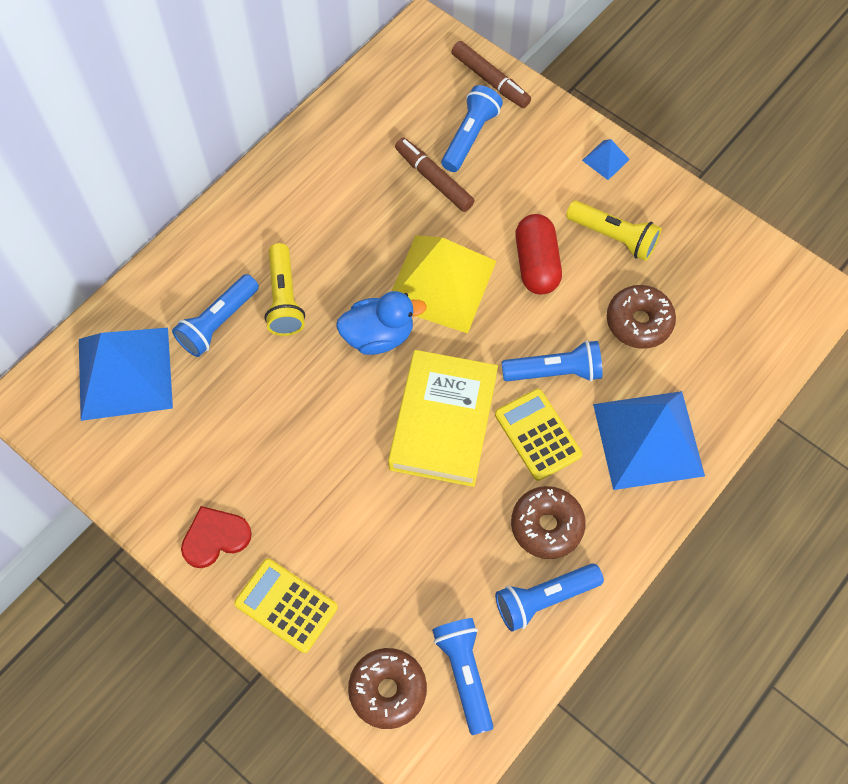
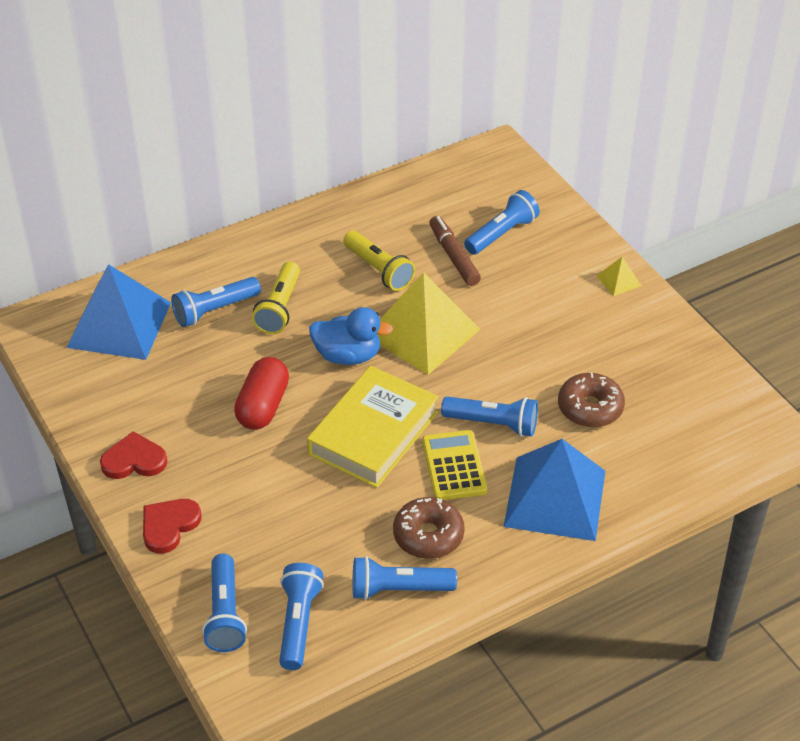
camera: 20 degrees right, 20 degrees down
yellow calculator [234,558,338,653] -> red heart [143,499,202,554]
brown donut [348,648,427,729] -> blue flashlight [202,554,247,652]
brown marker [451,41,531,108] -> none
red capsule [515,214,562,295] -> red capsule moved to [234,357,289,430]
yellow flashlight [566,200,661,261] -> yellow flashlight moved to [343,231,415,291]
blue pyramid [582,139,630,180] -> yellow pyramid [597,257,641,296]

